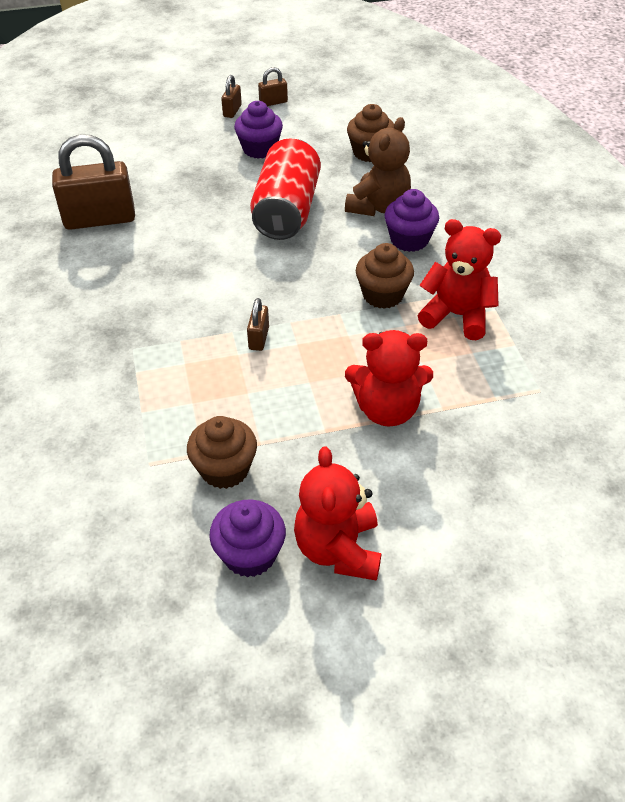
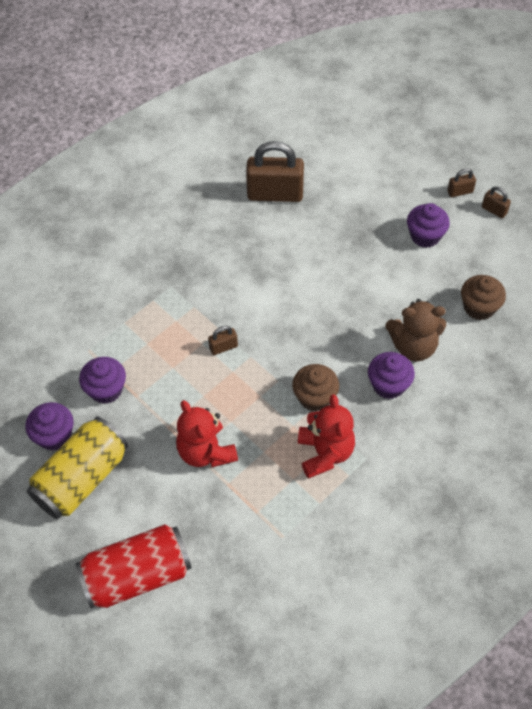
camera: 60 degrees right, 10 degrees up
brown padlock [52,134,135,230] -> brown padlock turned 45 degrees counterclockwise [246,141,304,202]
brown cupcake [187,416,257,489] -> purple cupcake [79,357,126,404]
red can [250,138,321,240] -> red can moved to [75,524,192,609]
red teddy bear [294,446,381,581] -> yellow can [27,417,128,519]

